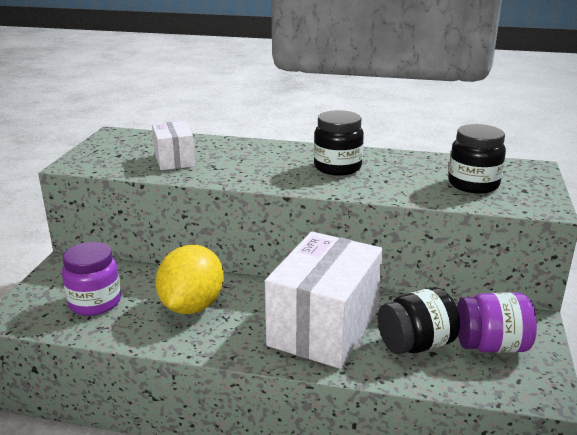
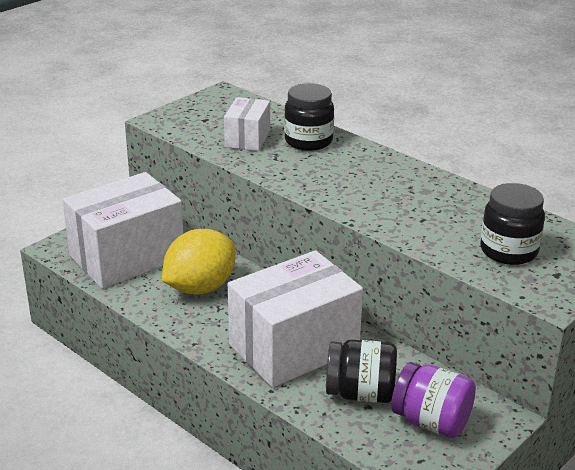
camera: 30 degrees right, 5 degrees up
purple jar [62,242,121,316] -> white box [62,172,183,289]
black jar [314,110,364,176] -> black jar moved to [284,83,334,151]

